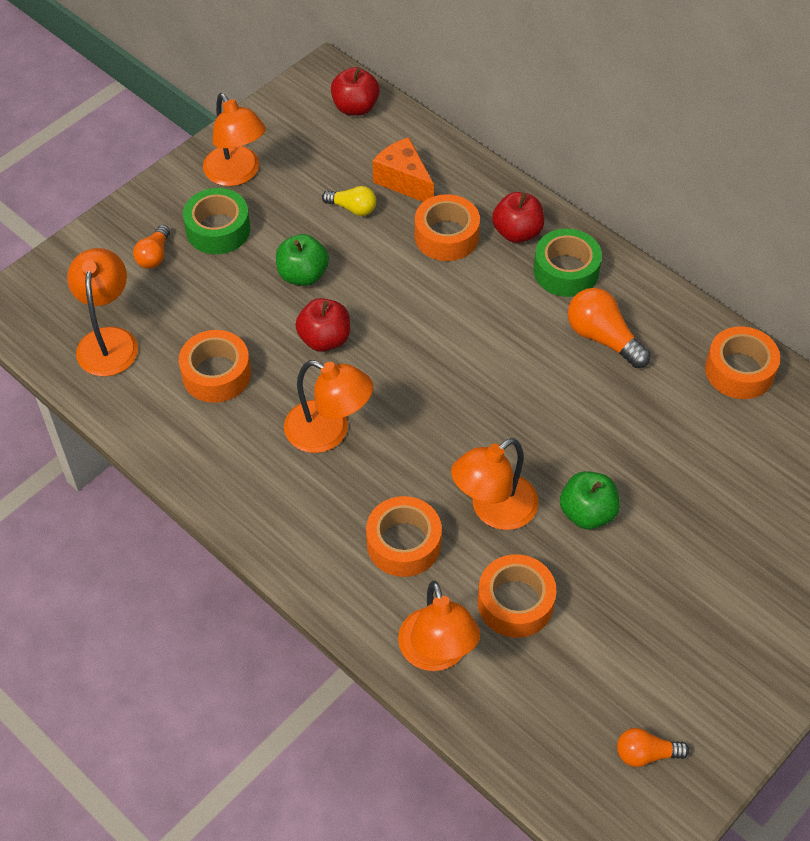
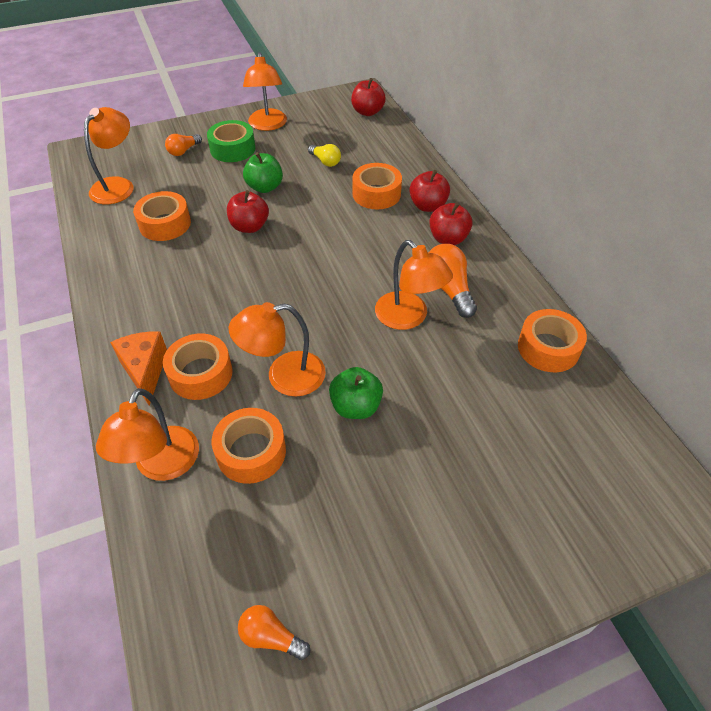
camera: 25 degrees right, 5 degrees down
orange lamp [284,360,373,453] -> orange lamp moved to [375,240,453,330]
orange cheese [373,137,434,202] -> orange cheese moved to [110,331,167,406]
green tape [533,229,602,297] -> red apple [429,202,473,245]

